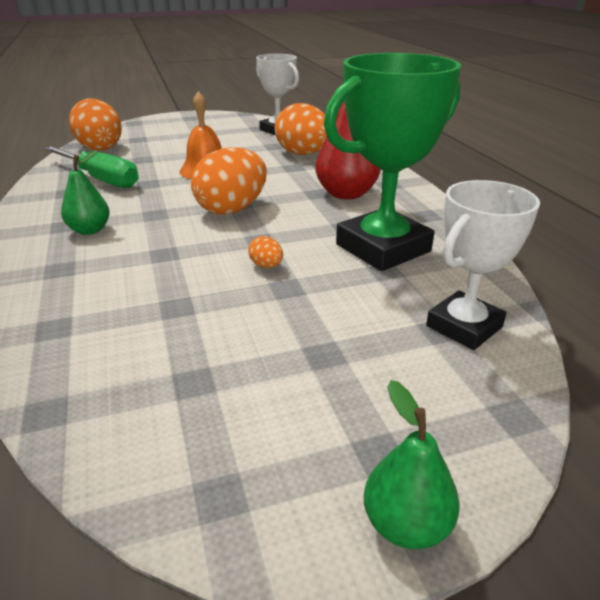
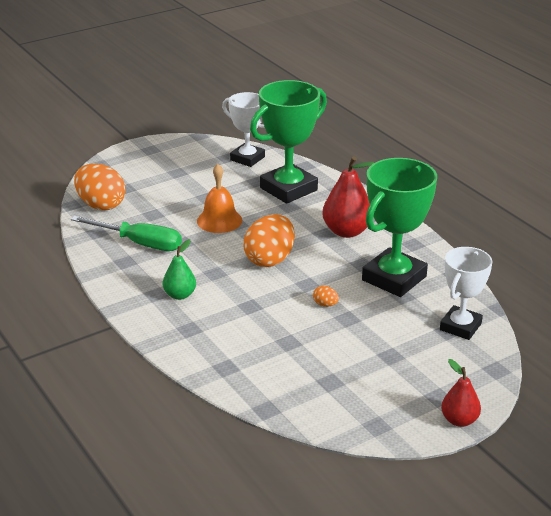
camera: 15 degrees left, 0 degrees up
orange egg [275,103,327,155] -> green trophy [250,80,327,204]
green pear [364,380,460,549] -> red pear [441,359,481,427]

